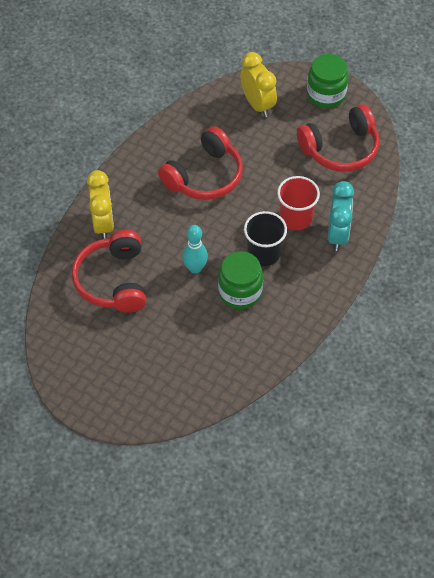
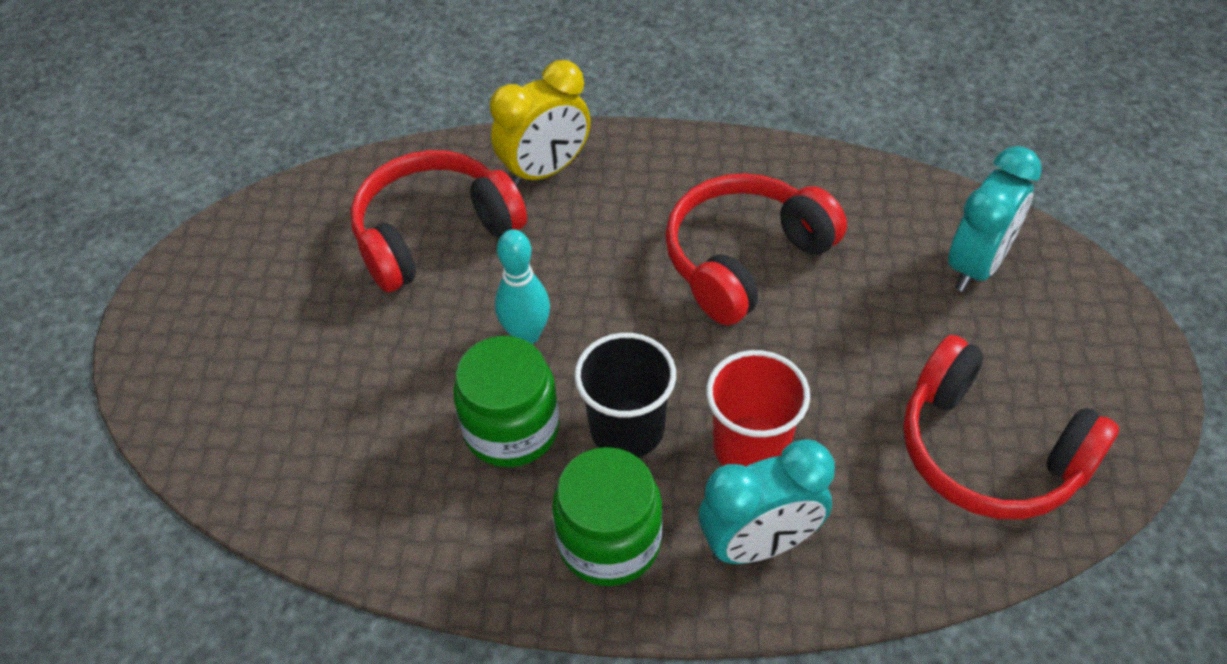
camera: 65 degrees right, 5 degrees down
red headphones [158,126,243,200] -> red headphones turned 120 degrees clockwise [665,173,847,325]
yellow clock [240,52,277,117] -> turquoise clock [948,146,1042,292]
green jar [307,54,349,108] -> green jar moved to [552,447,662,586]

